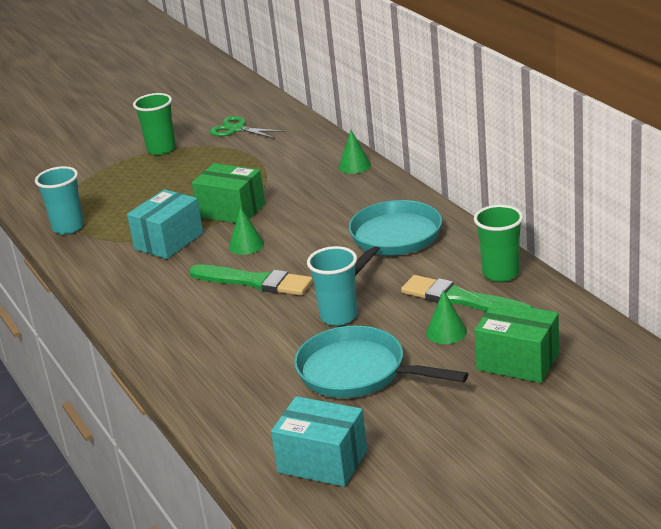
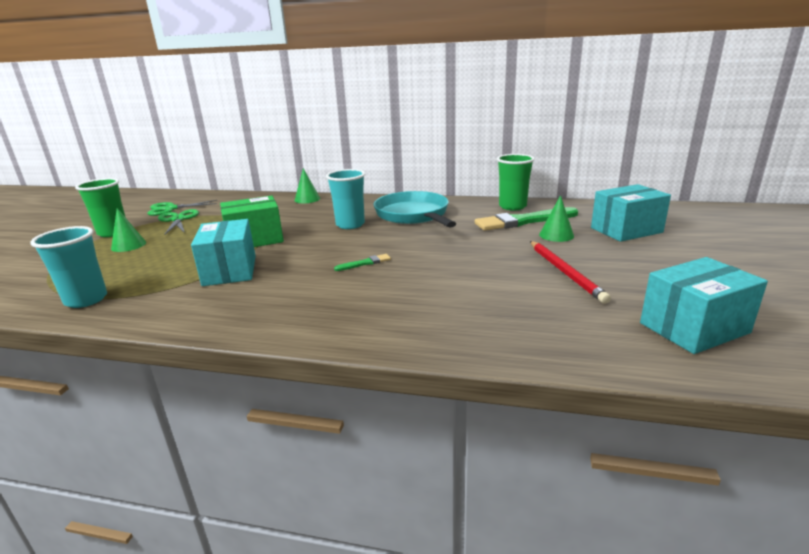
camera: 50 degrees left, 5 degrees down
green brush [189,265,313,296] -> green brush [334,254,391,271], size x0.45
green cone [229,207,264,255] -> green cone moved to [111,208,146,252]
turquoise pan [294,325,468,398] -> red pencil [530,241,611,304]
turquoise cup [307,246,357,326] -> turquoise cup moved to [326,169,365,229]
green box [474,301,559,383] -> turquoise box [591,184,671,242]
none -> green scissors [158,209,199,235]

